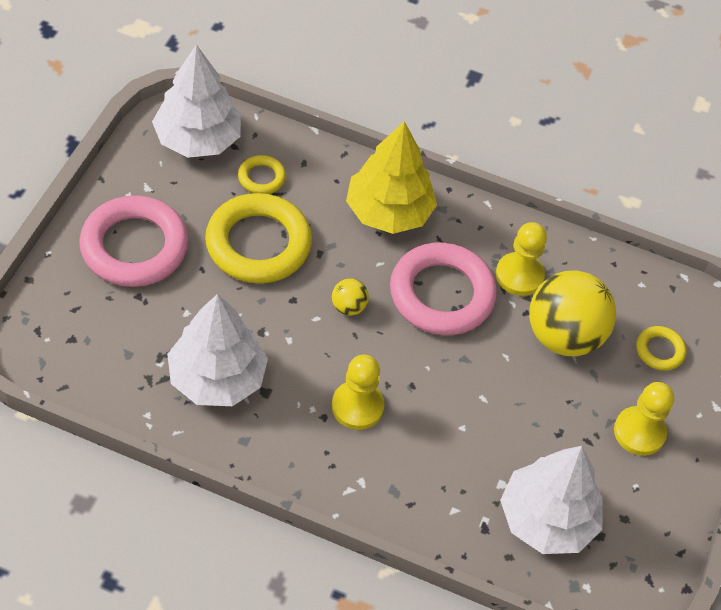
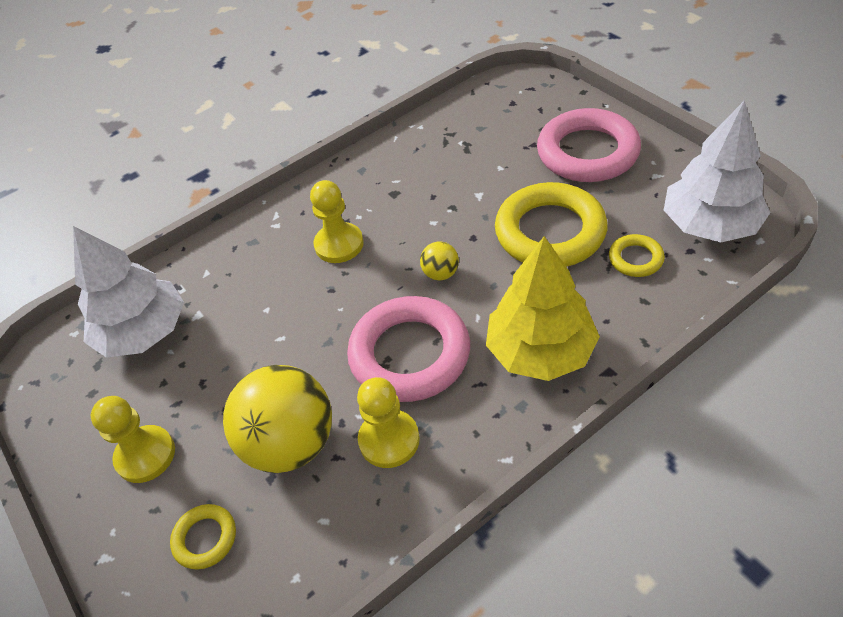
camera: 135 degrees right, 5 degrees down
white tree [167,294,268,406] -> none

